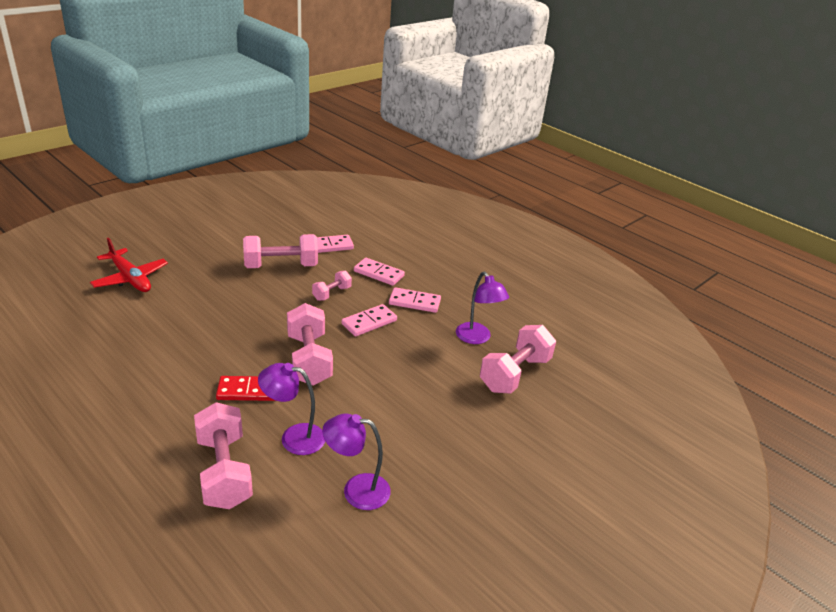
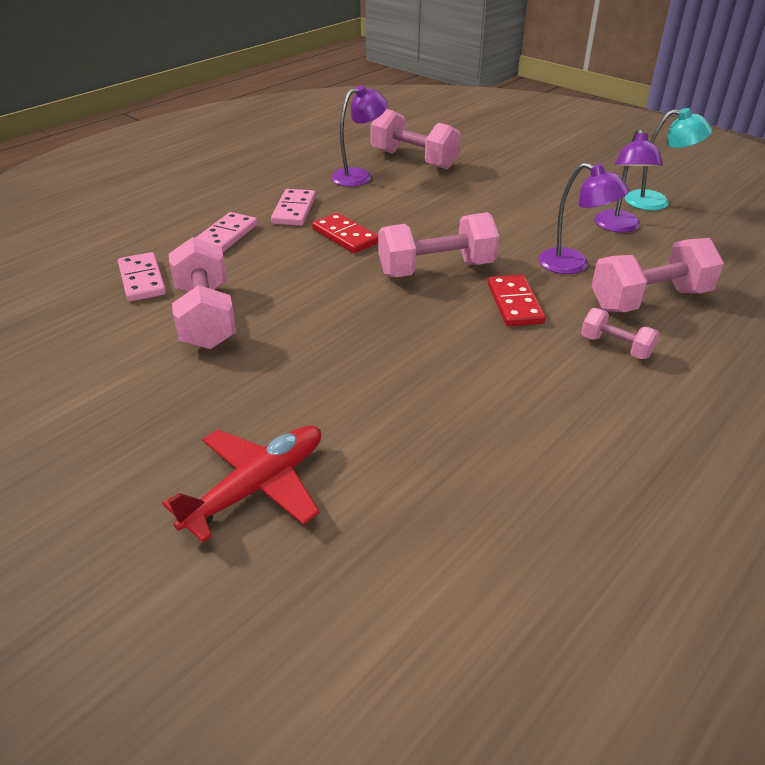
camera: 90 degrees left, 5 degrees up
purple lamp [258,363,325,455] -> purple lamp turned 60 degrees counterclockwise [538,163,629,274]
pink dumbbell [312,271,352,301] -> pink dumbbell moved to [581,308,659,359]
pink domino [341,304,397,336] -> red domino [312,213,378,253]
none -> turquoise lamp [625,108,712,210]

